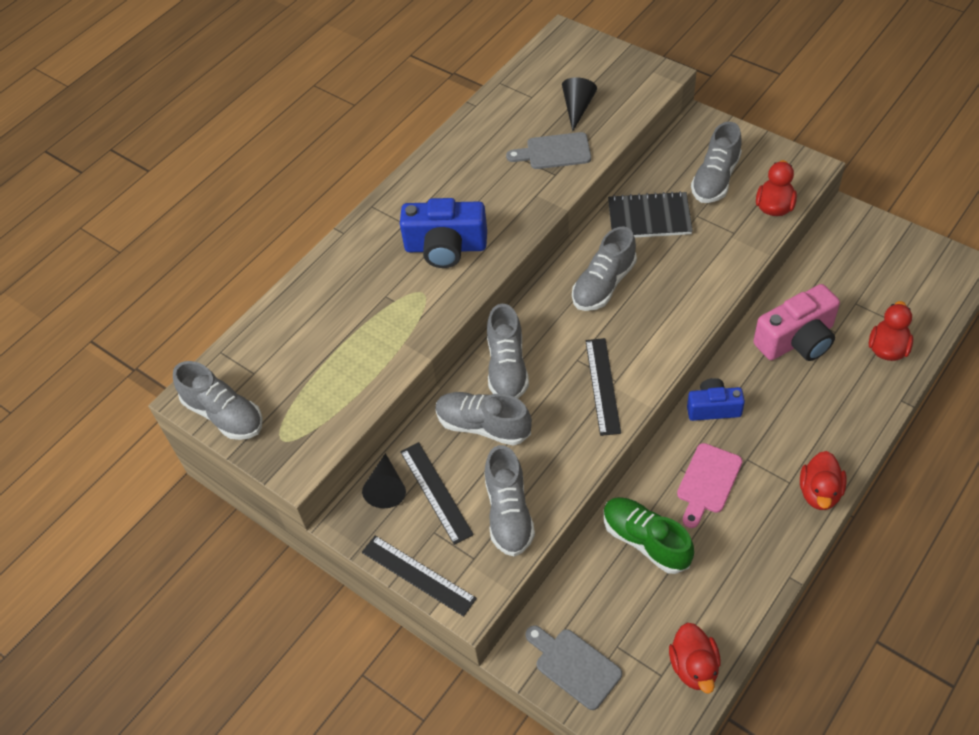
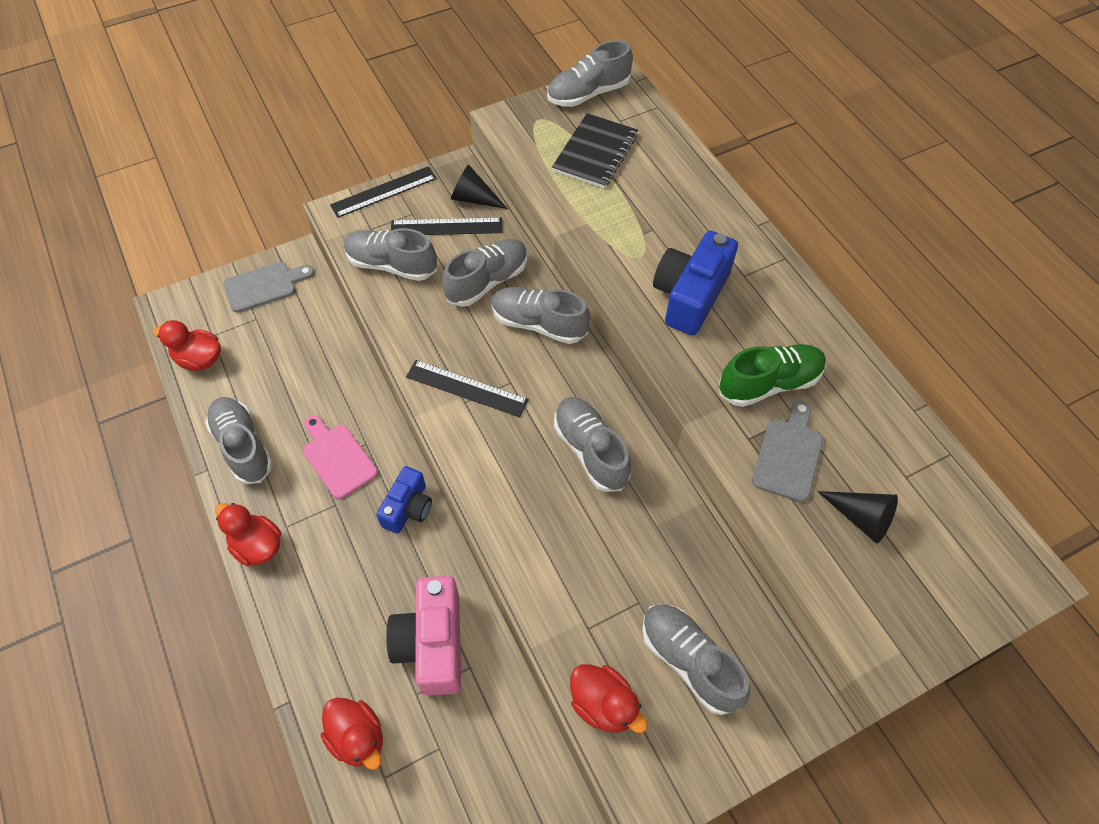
camera: 110 degrees right, 5 degrees up
green shoe [604,497,694,574] -> green shoe moved to [719,344,826,407]
black notebook [608,191,693,238] -> black notebook moved to [552,113,638,188]
none -> grey shoe [205,397,273,484]

